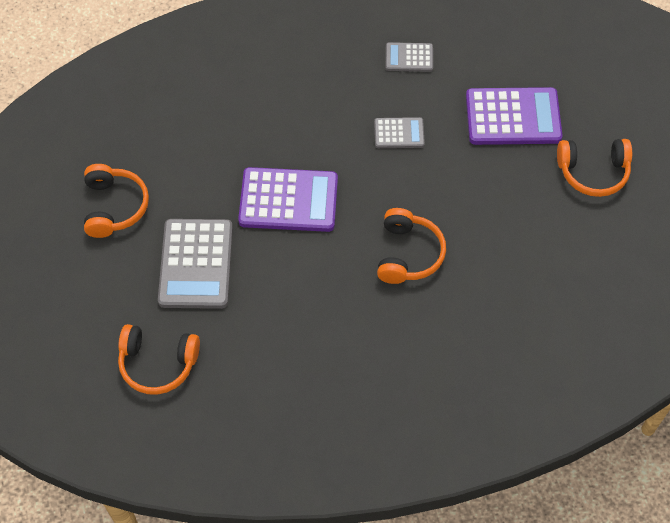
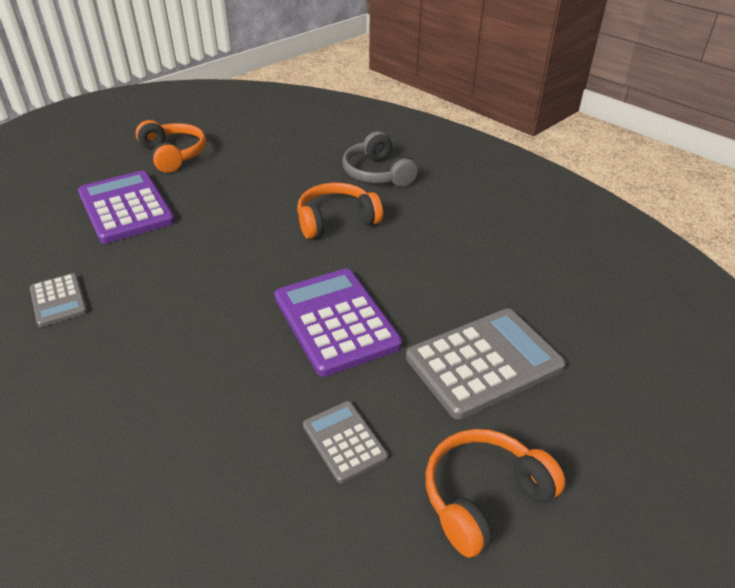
camera: 120 degrees left, 20 degrees down
orange headphones [118,324,200,395] -> none
grey calculator [374,117,425,148] -> grey calculator moved to [303,401,388,483]
none -> grey headphones [342,131,418,187]

